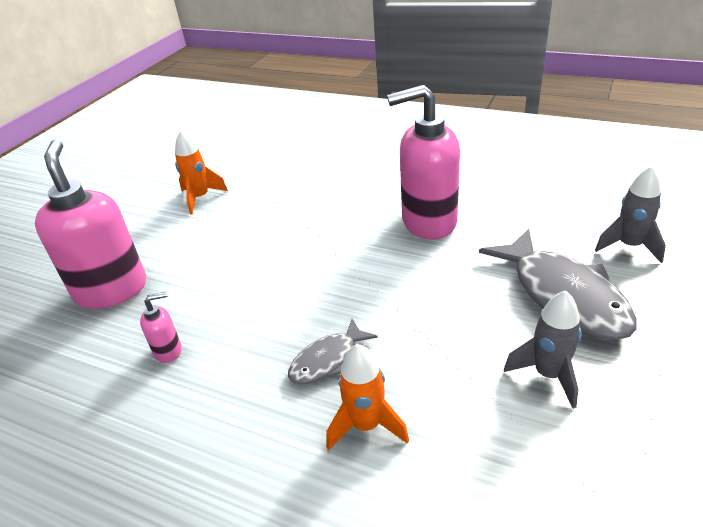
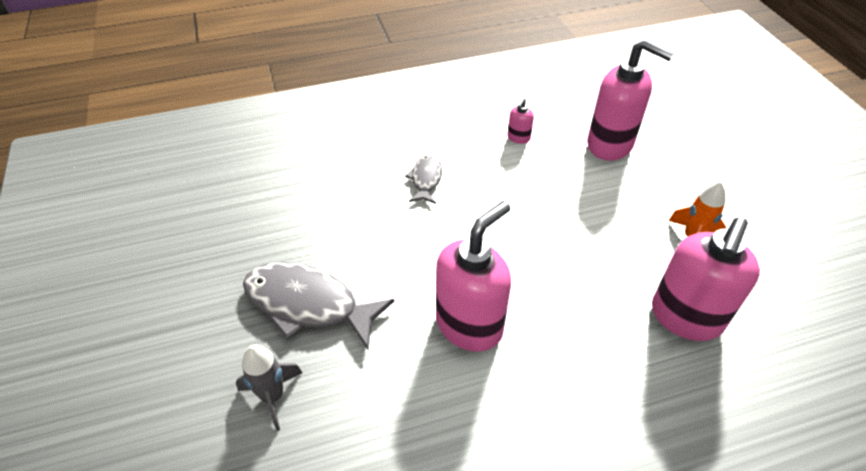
camera: 135 degrees right, 10 degrees up
orange rocket [326,344,409,450] -> none
grey rocket [504,290,582,409] -> none
none -> pink soap dispenser [652,217,760,341]

